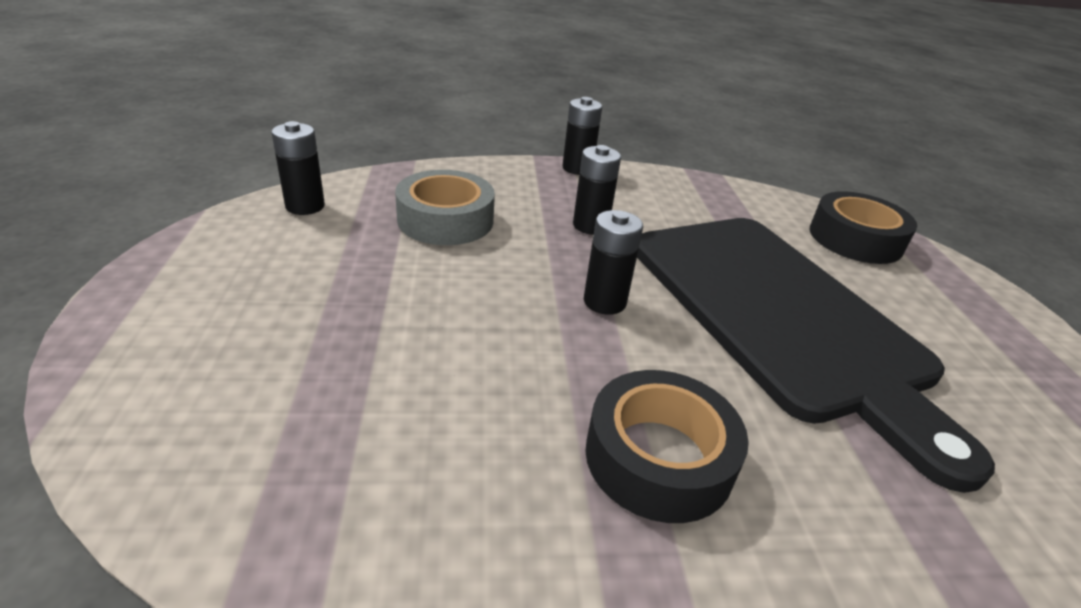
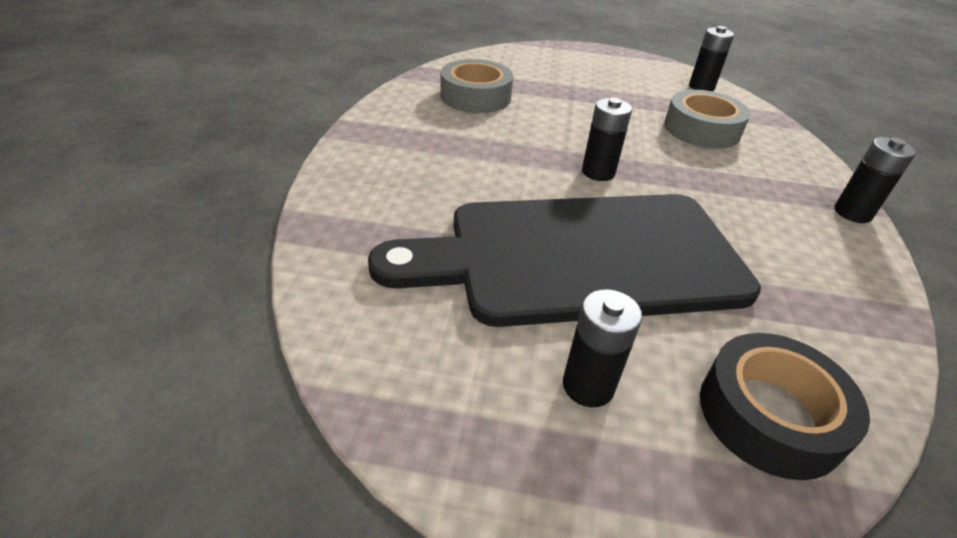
camera: 105 degrees right, 5 degrees up
black battery [573,145,621,235] -> black battery moved to [563,290,642,407]
black tape [585,370,749,523] -> none
none -> grey tape [440,59,513,113]

